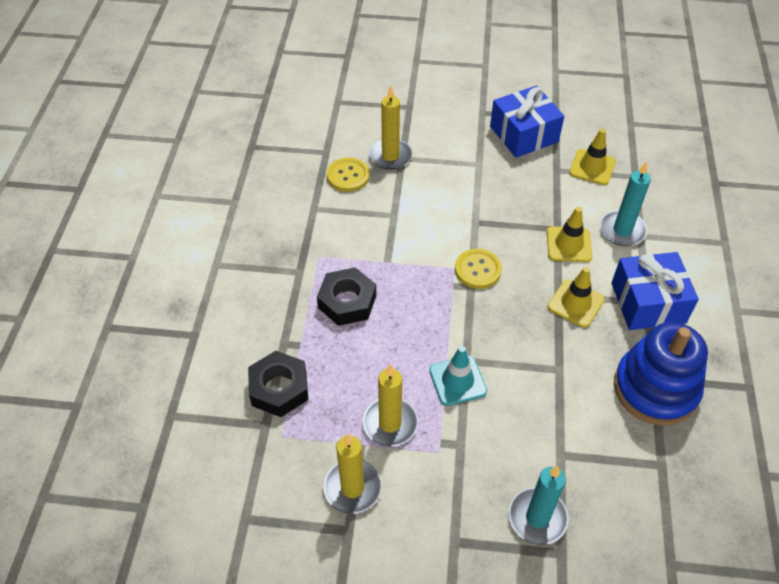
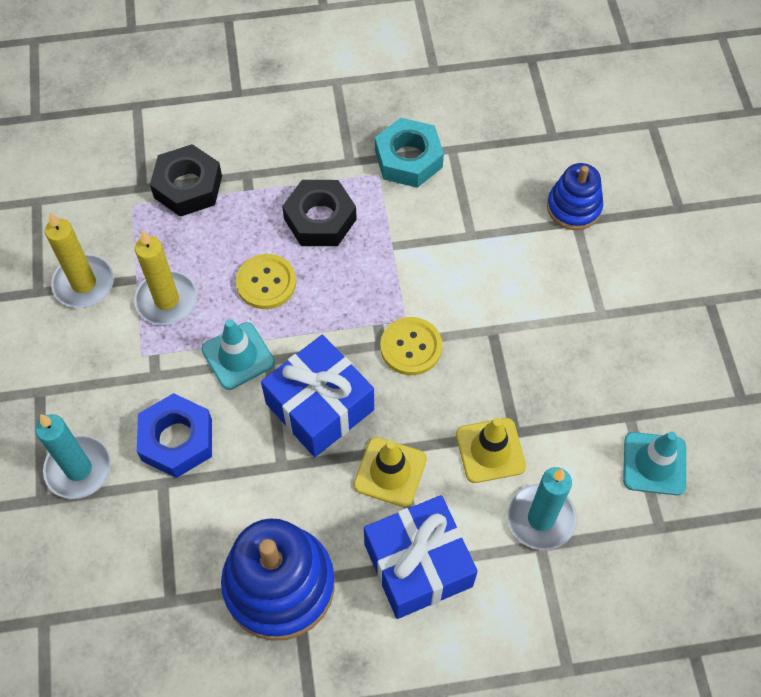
camera: 75 degrees right, 10 degrees up
yellow button [327,158,370,192] -> yellow button moved to [236,254,296,309]
yellow candle [369,85,412,170] -> blue stacking toy [547,163,603,230]
blue gift [490,86,564,158] -> blue gift moved to [261,335,374,457]
yellow traffic cone [569,129,616,185] -> turquoise traffic cone [623,432,686,495]
none -> blue nut [137,393,212,478]
none -> turquoise nut [375,118,444,188]

